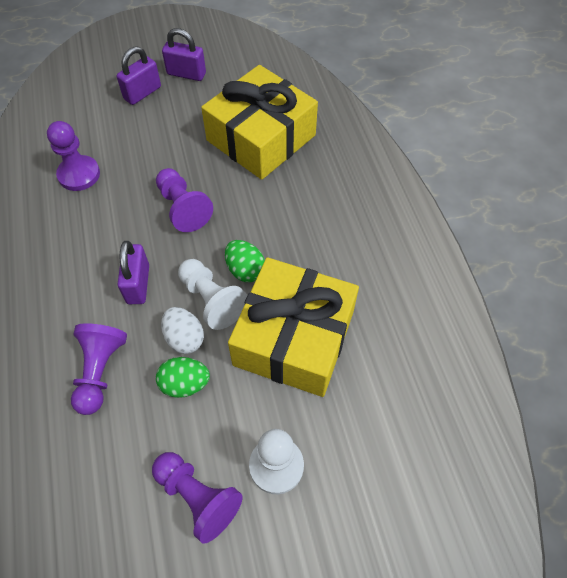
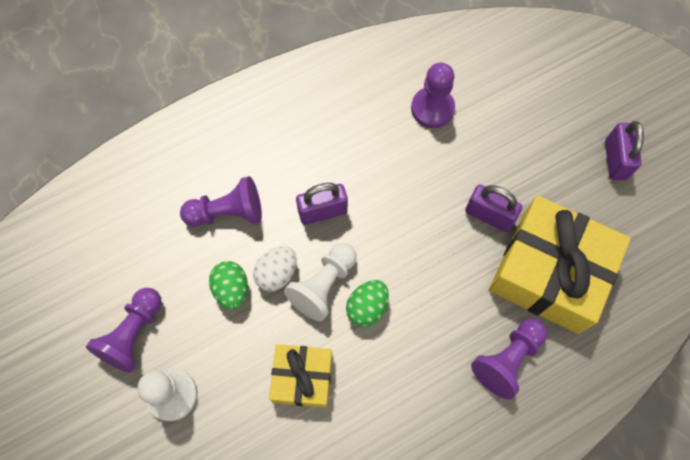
camera: 75 degrees right, 10 degrees up
purple padlock [117,46,161,105] -> purple padlock moved to [465,184,522,232]
purple pawn [156,168,213,232] -> purple pawn moved to [471,318,547,400]
yellow gift [228,257,359,397] -> yellow gift [269,344,332,408], size x0.55

